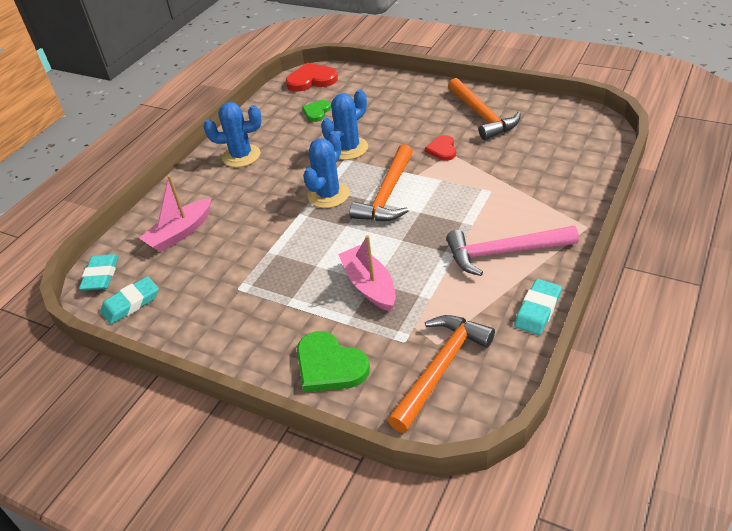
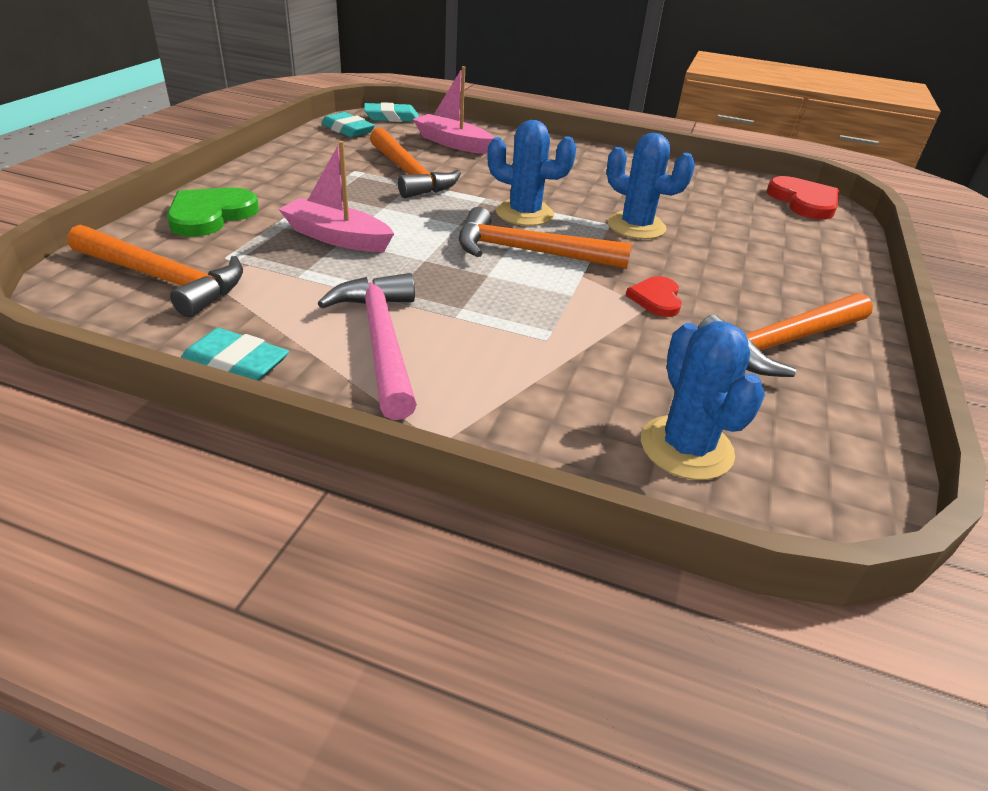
camera: 75 degrees right, 5 degrees down
blue cactus [204,102,262,167] -> blue cactus moved to [641,321,765,480]
green heart [302,100,331,122] -> none
pink boat [338,235,396,312] -> pink boat turned 120 degrees counterclockwise [279,141,394,252]
red heart [425,135,456,161] -> red heart turned 75 degrees counterclockwise [626,276,682,317]
none -> orange hammer [370,128,461,198]

